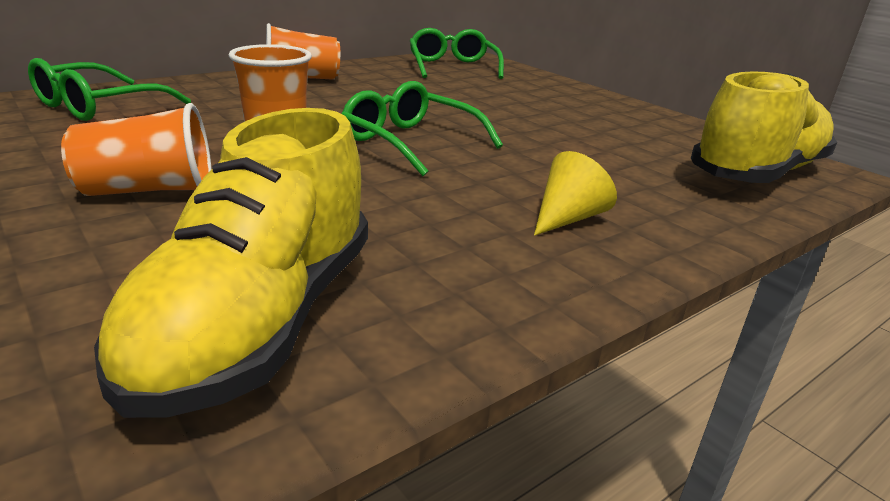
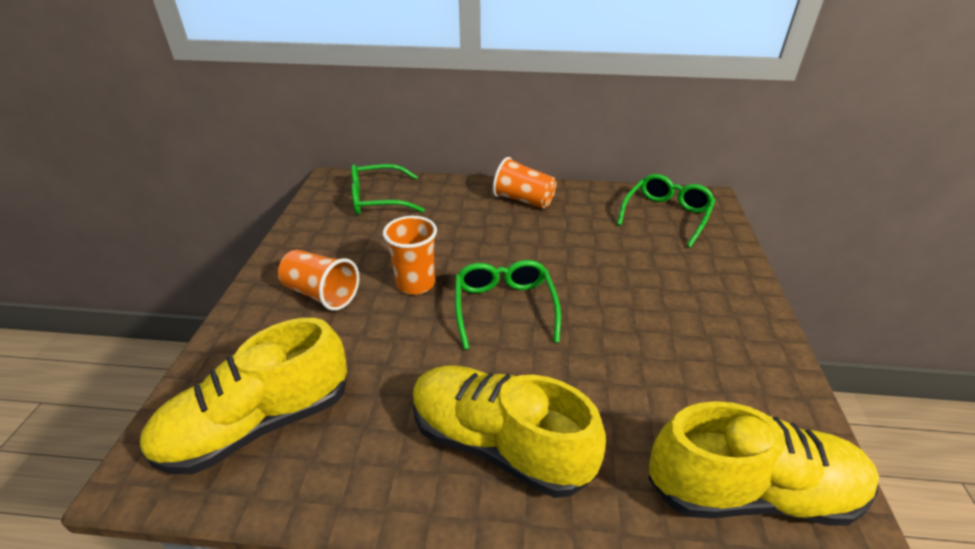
camera: 45 degrees right, 10 degrees up
yellow cone [534,151,617,236] -> yellow shoe [412,365,606,498]

